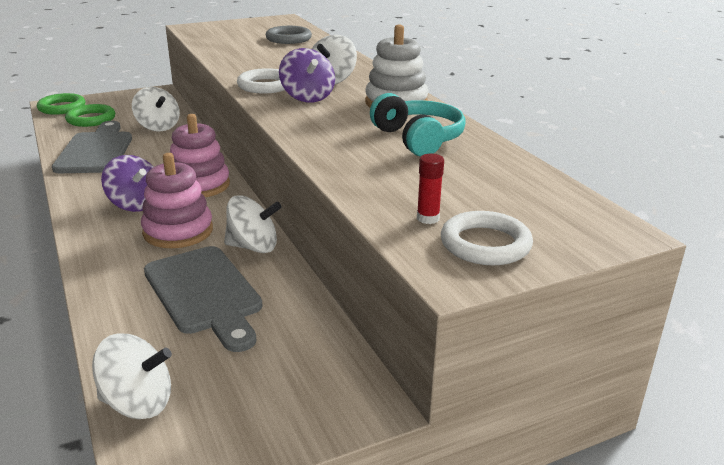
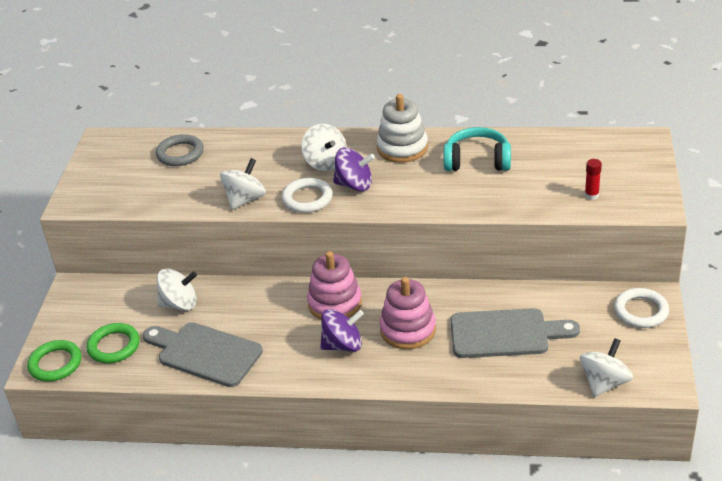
camera: 55 degrees left, 10 degrees up
white spinning top [224,195,282,253] -> white spinning top moved to [220,158,266,210]
white ring [441,211,533,265] -> white ring moved to [614,288,669,328]

